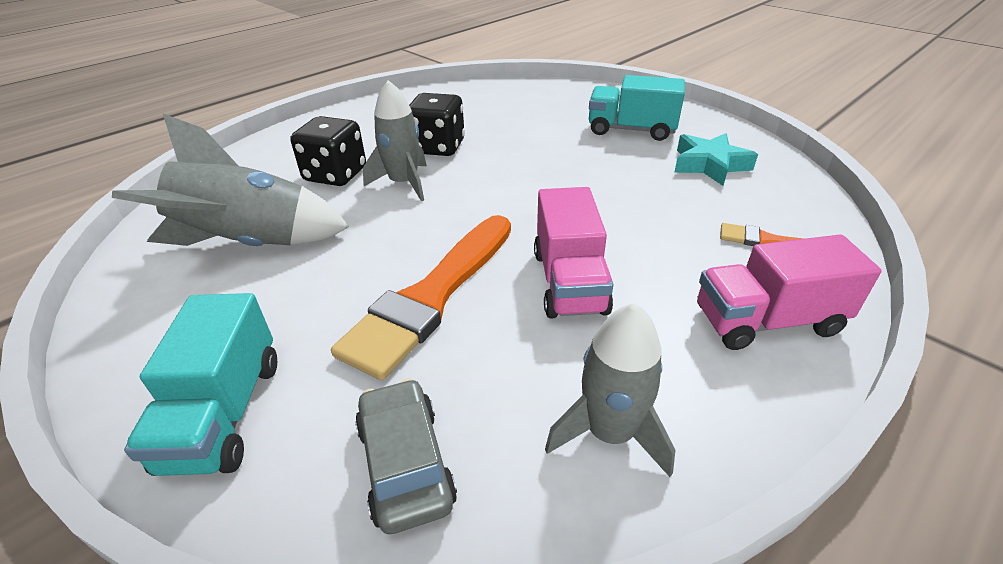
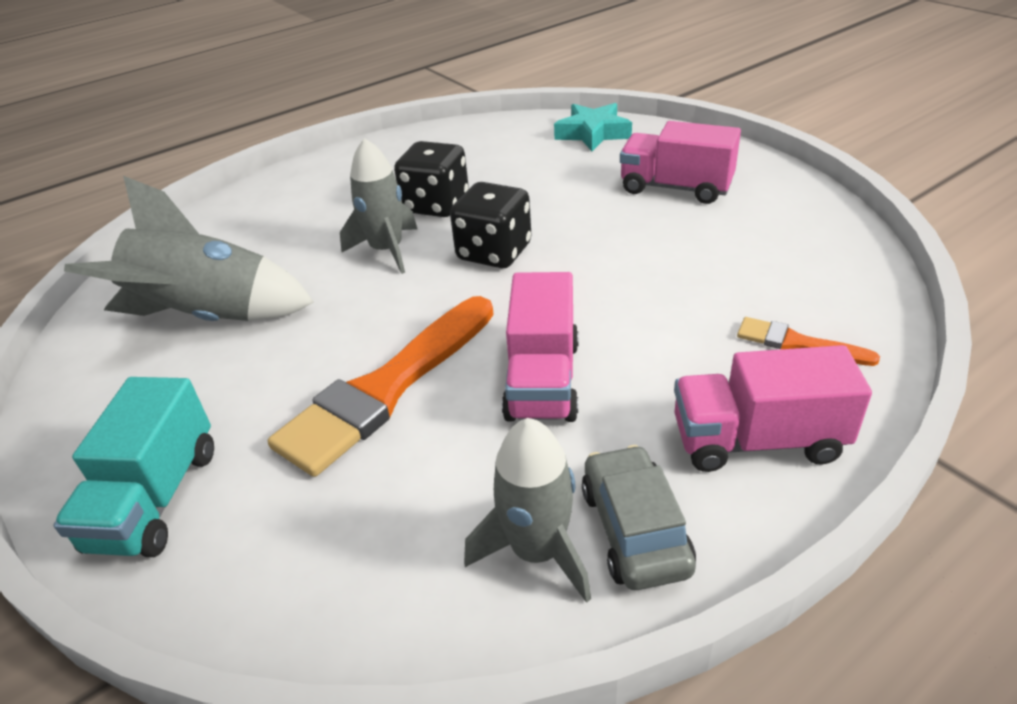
camera: 10 degrees right, 0 degrees up
black dice [291,116,366,186] -> black dice moved to [450,182,531,268]
grey car [355,378,457,534] -> grey car moved to [582,445,696,590]
turquoise truck [589,75,685,141] -> pink truck [620,121,741,204]
turquoise star [674,133,758,186] -> turquoise star moved to [554,103,632,151]

